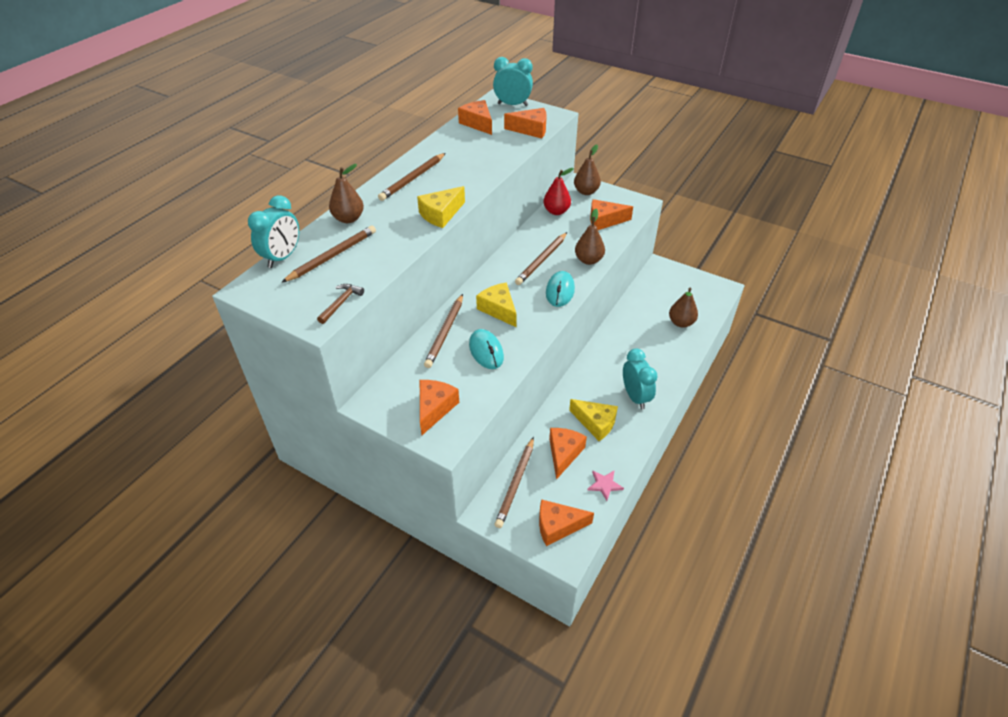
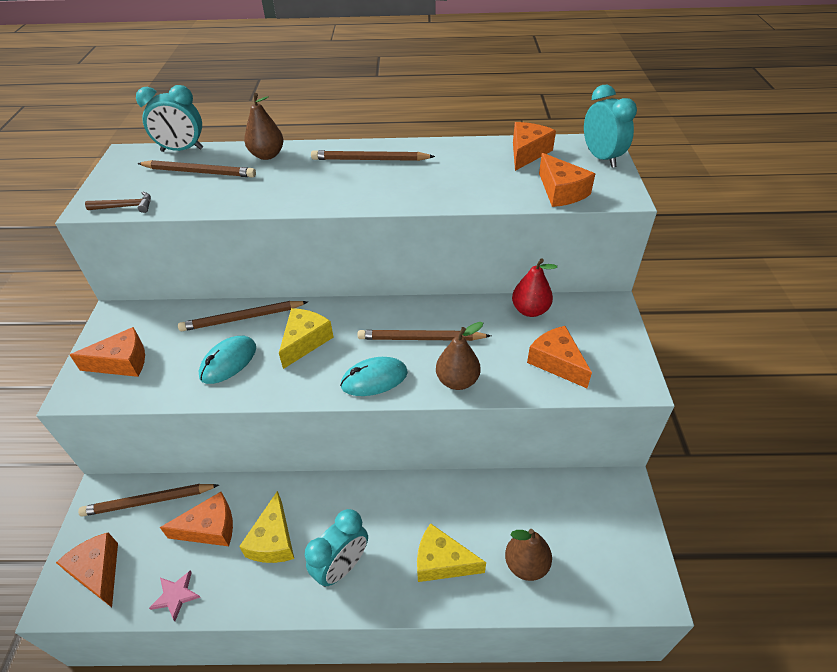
camera: 60 degrees right, 0 degrees up
yellow cheese [417,186,465,228] -> yellow cheese moved to [417,523,486,582]
brown pear [574,145,601,195] -> none

